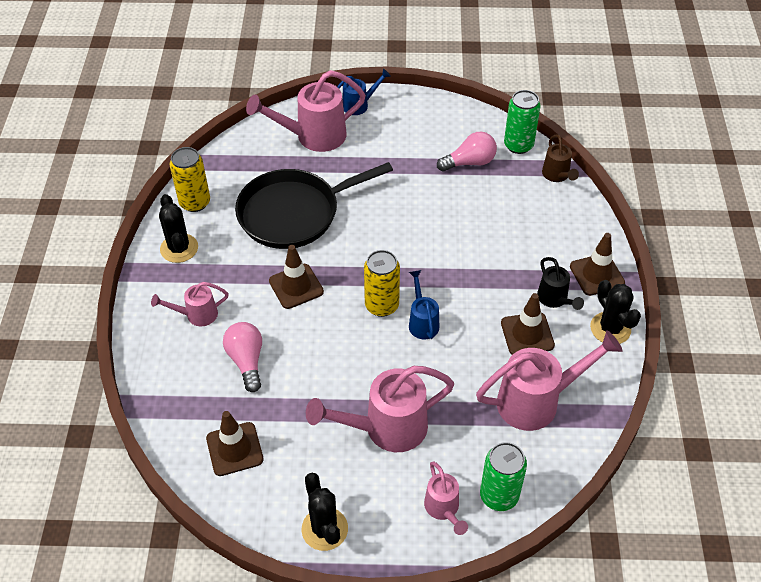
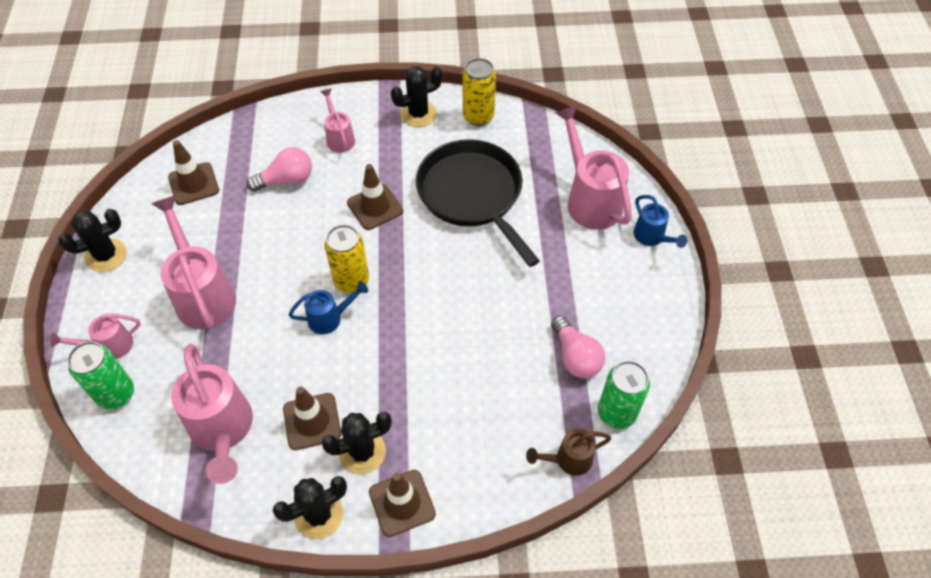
camera: 85 degrees right, 5 degrees up
black watering can [537,257,584,310] -> black cactus [321,412,392,474]

